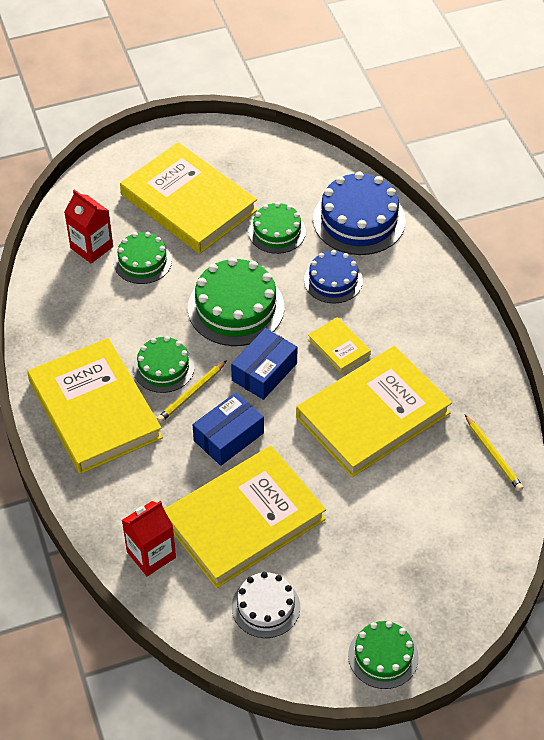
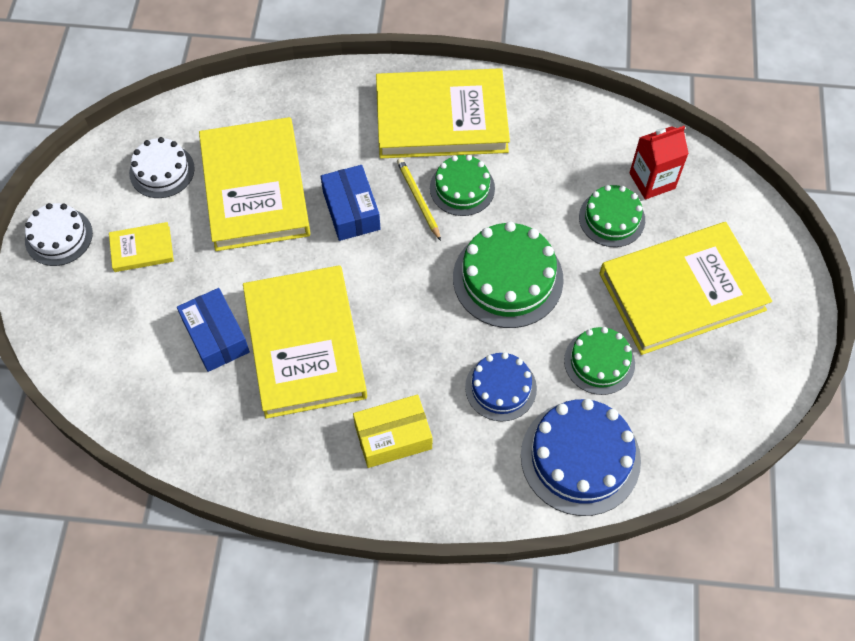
camera: 115 degrees right, 10 degrees up
red carton [122,501,176,576] -> none
blue box [231,328,298,400] -> blue box moved to [177,288,250,372]
yellow book [308,317,371,373] -> yellow book moved to [109,222,174,272]
green cake [348,621,419,689] -> white cake [25,203,93,266]
yellow pencil [465,415,523,491] -> none
none -> yellow box [353,395,432,468]

